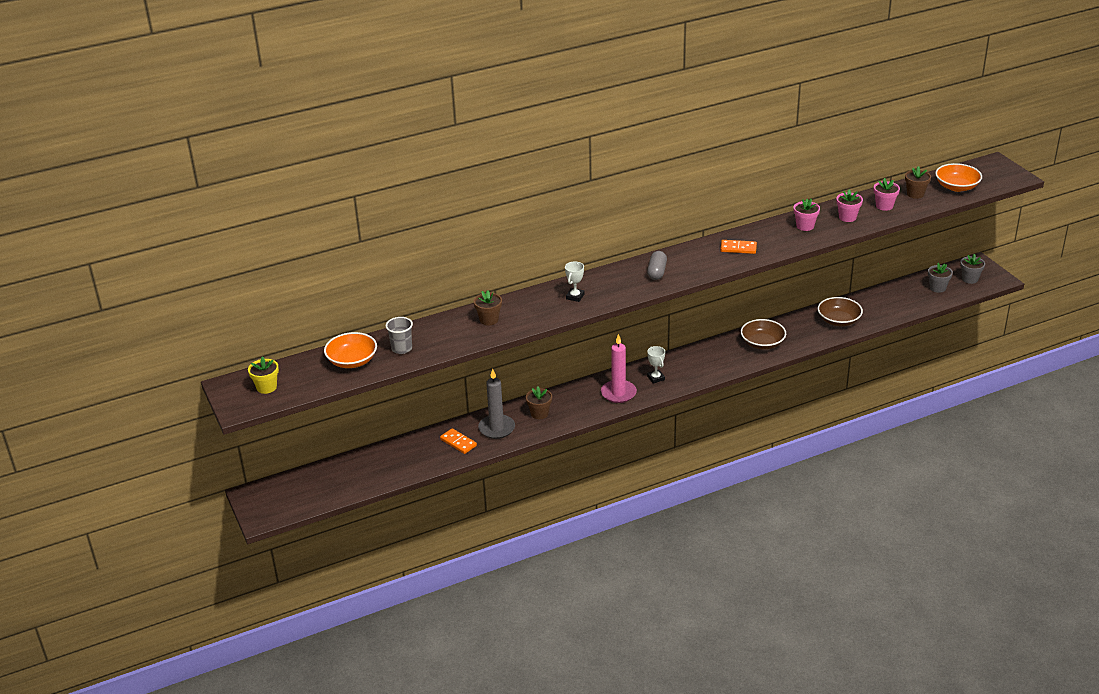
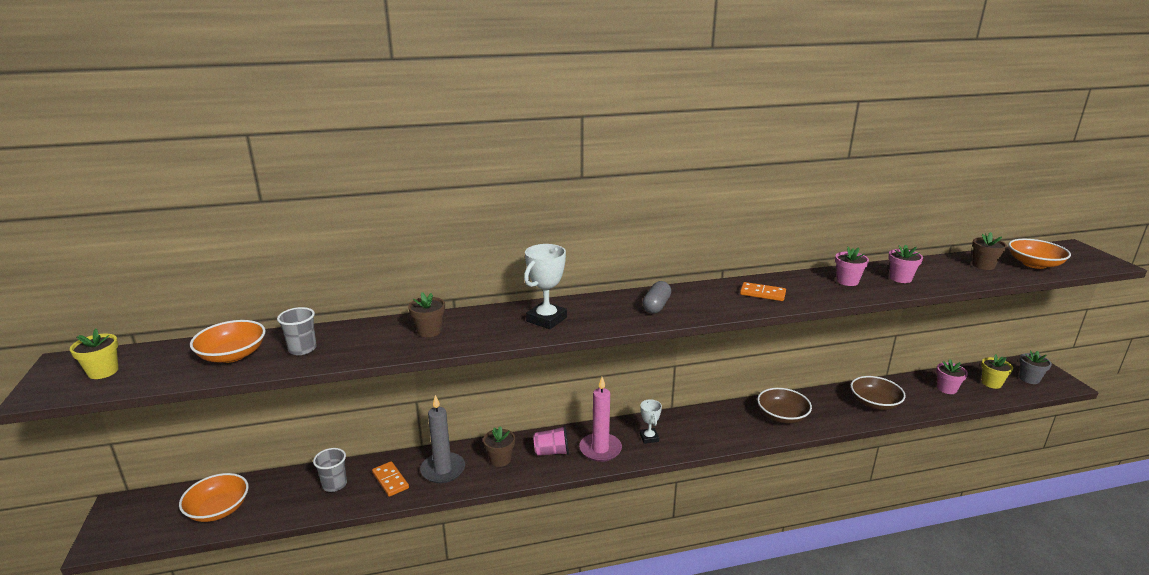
camera: 10 degrees right, 10 degrees down
white trophy [565,262,584,302] -> white trophy [524,244,567,329], size x1.64
pink flower pot [874,178,900,211] -> pink flower pot moved to [936,359,968,394]
grey flower pot [928,263,953,293] -> yellow flower pot [981,354,1013,389]
none -> orange bowl [179,473,249,522]
none -> grey cup [313,448,347,492]
none -> pink cup [533,425,569,456]

